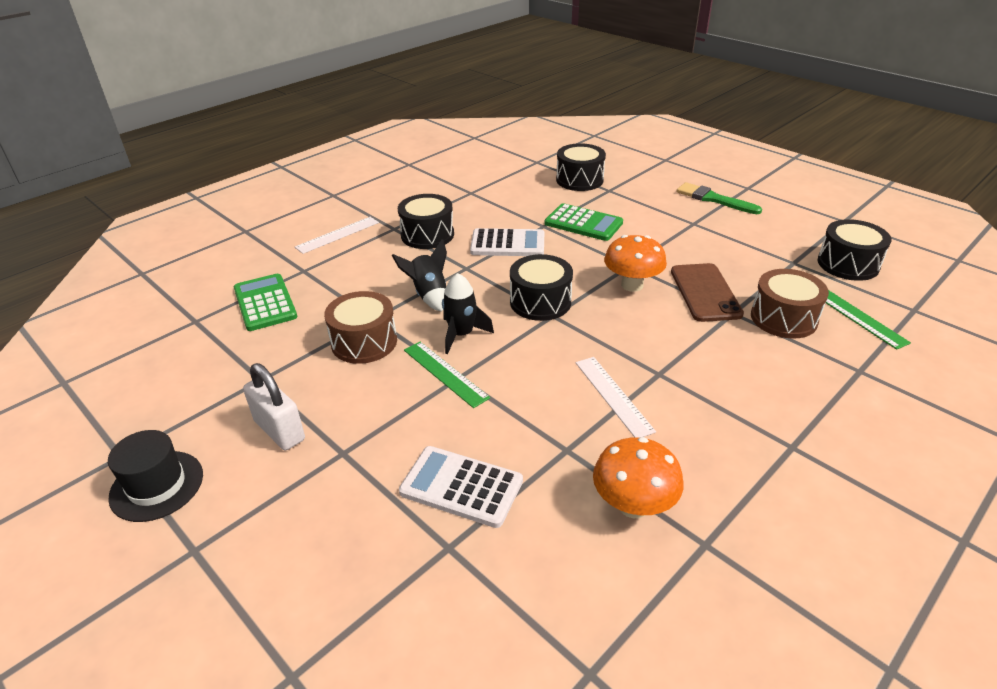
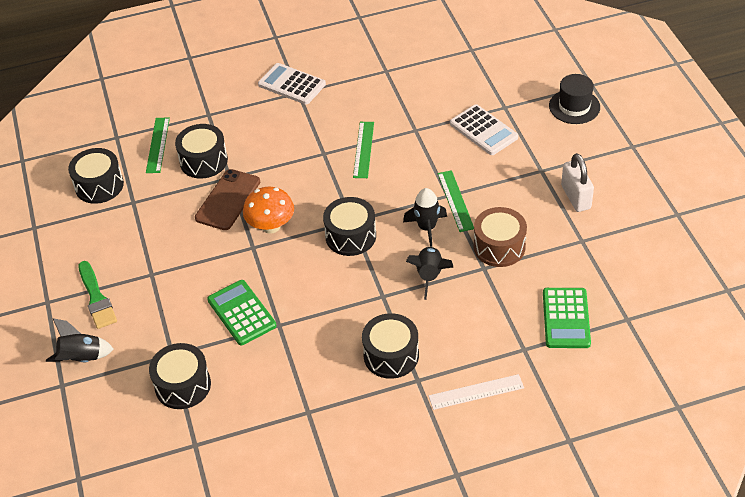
camera: 150 degrees left, 10 degrees up
black hat [108,430,203,522] -> black hat moved to [549,74,600,124]
white calculator [470,228,544,256] -> white calculator moved to [258,63,326,105]
white ruler [576,357,656,438] -> green ruler [353,122,374,178]
orange mushroom [593,437,684,518] -> none
brown drum [751,269,829,339] -> black drum [175,124,228,179]
none -> black rocket [46,318,114,362]

